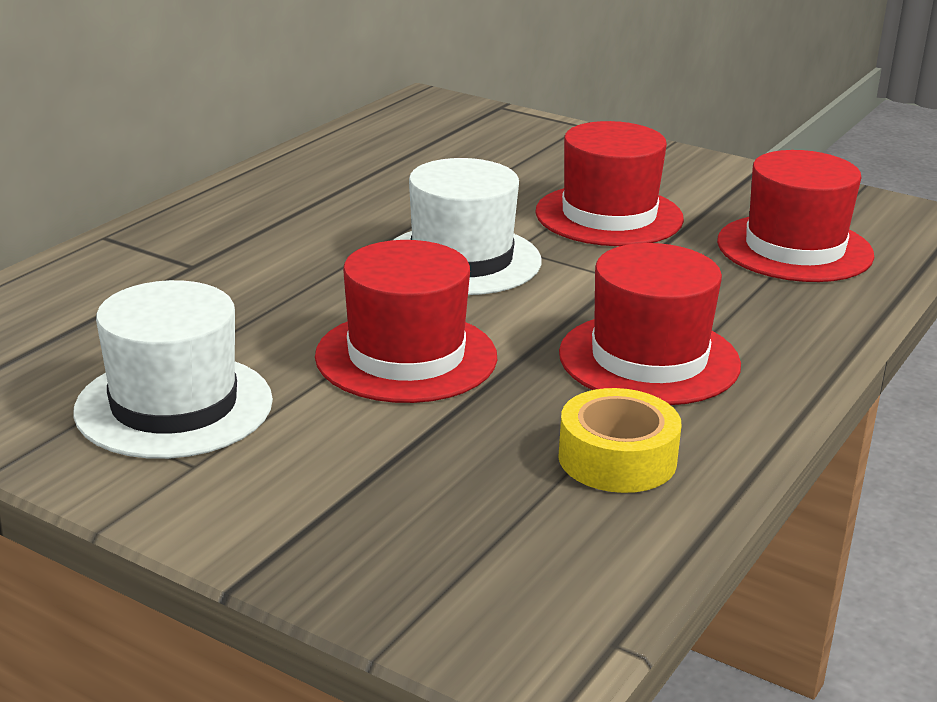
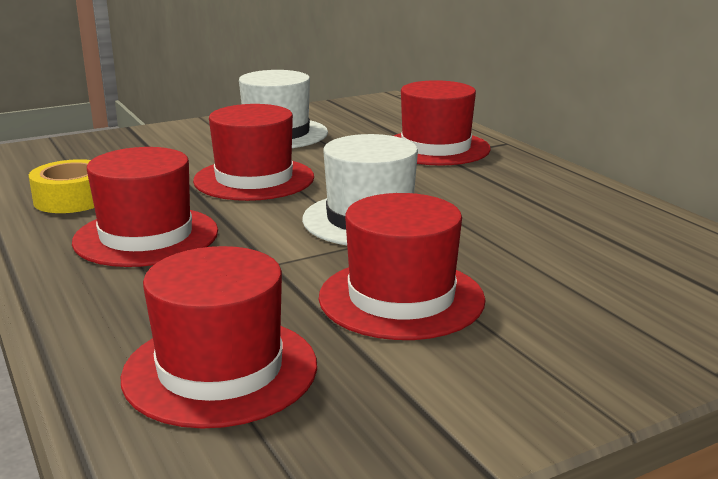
camera: 120 degrees right, 5 degrees down
none -> red hat [394,80,491,166]

